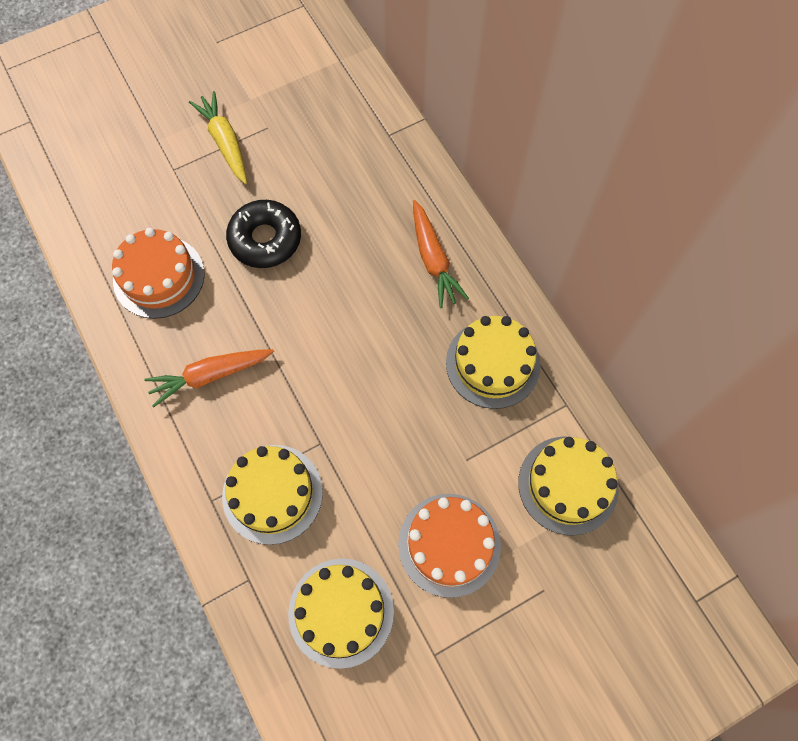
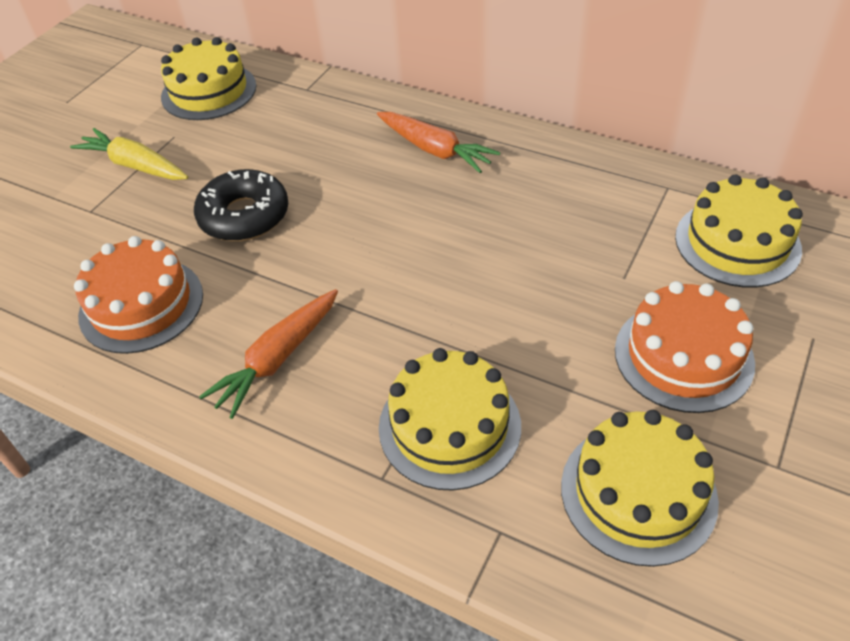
camera: 30 degrees left, 20 degrees down
yellow cake [446,316,541,409] -> yellow cake moved to [161,37,256,120]

